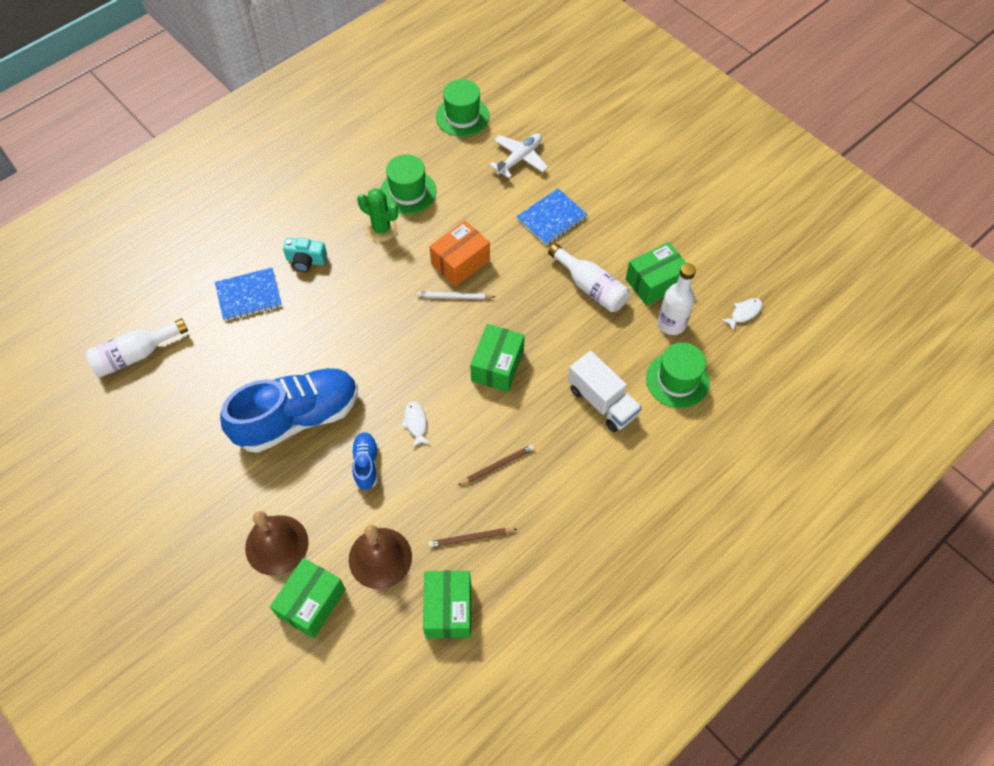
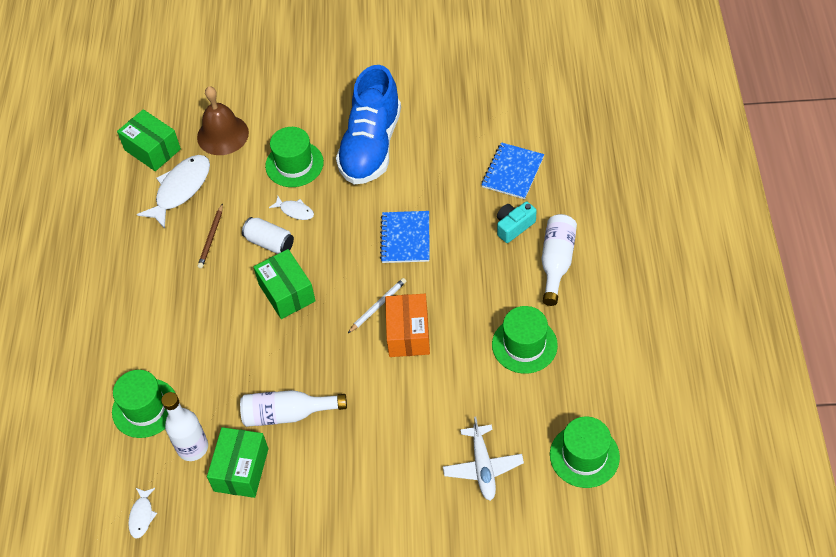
camera: 135 degrees right, 5 degrees down
white bottle [85,318,188,377] -> white bottle moved to [541,214,577,306]
brown bell [245,511,309,576] -> none
green box [270,558,346,638] -> none
blue shoe [351,432,378,490] -> green hat [265,127,324,187]
green cactus [357,188,398,242] -> none
brown pencil [428,528,517,548] -> white fish [137,155,210,229]
blue notebook [516,188,588,245] -> blue notebook moved to [380,211,430,263]
white truck [568,351,642,432] -> none
none -> white can [242,217,294,254]

